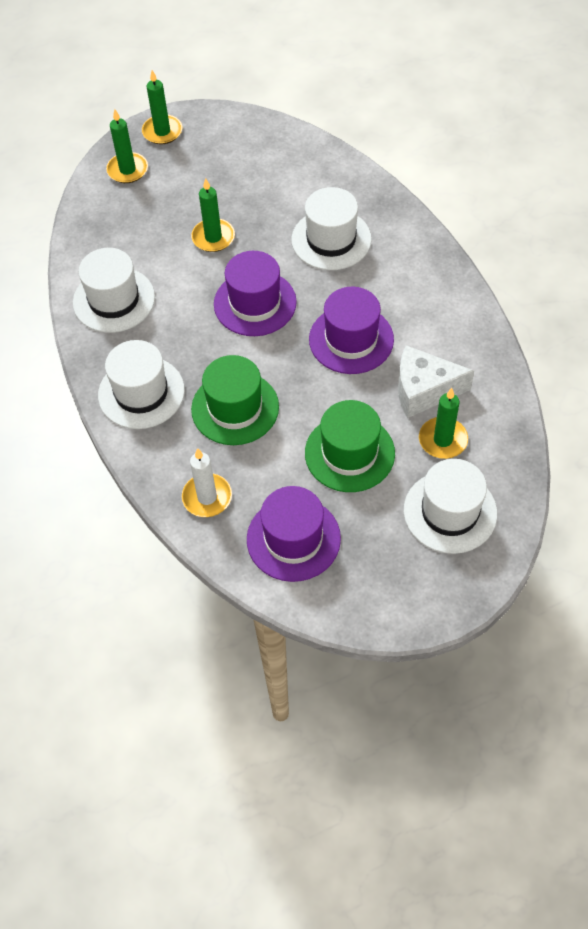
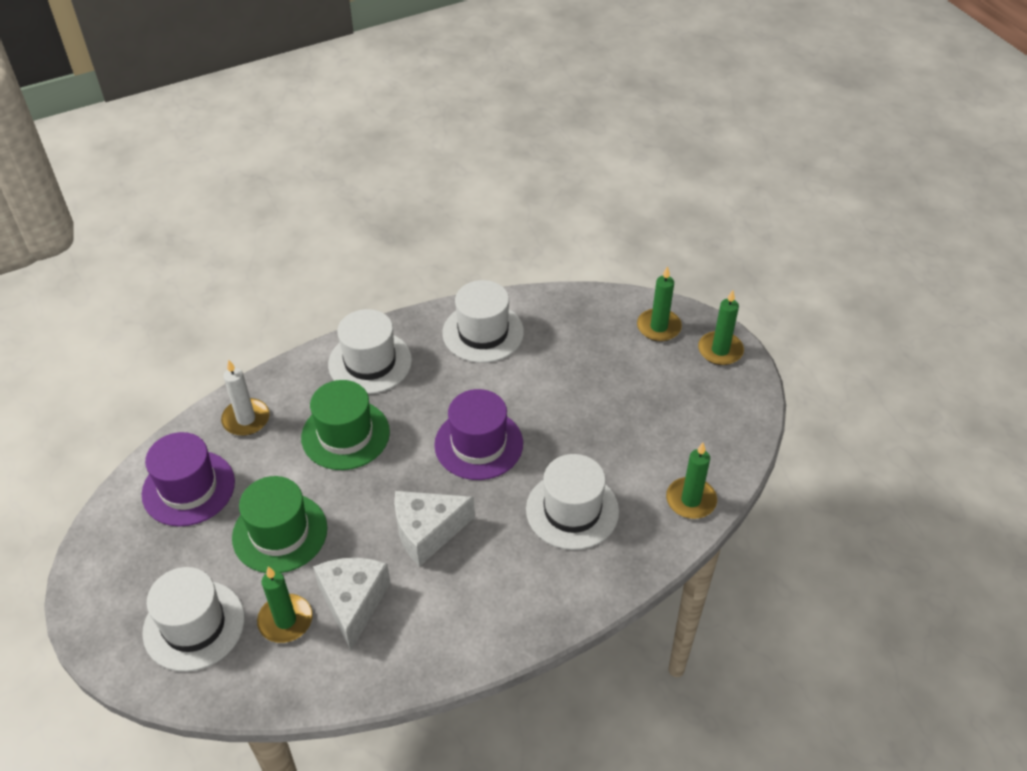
camera: 85 degrees right, 10 degrees down
green candle [191,178,235,252] -> green candle moved to [666,443,717,519]
purple hat [309,287,394,374] -> white cheese [394,491,475,567]

